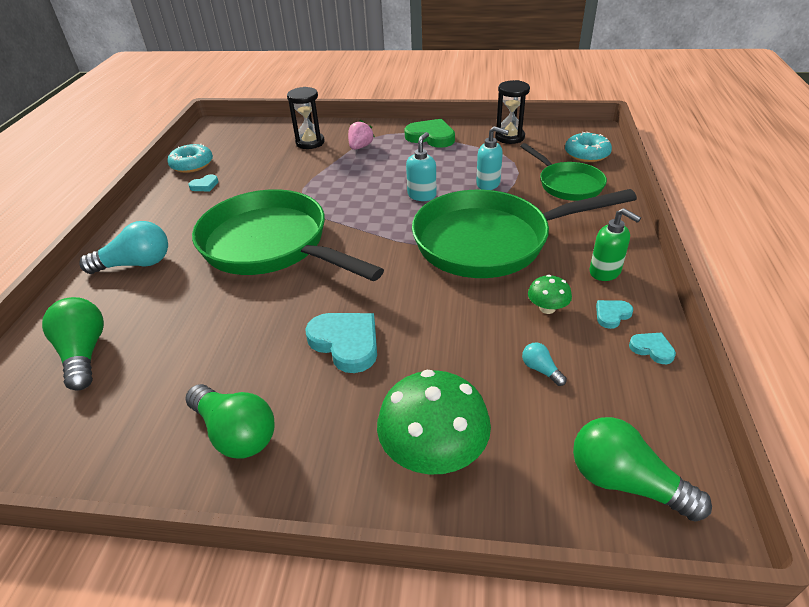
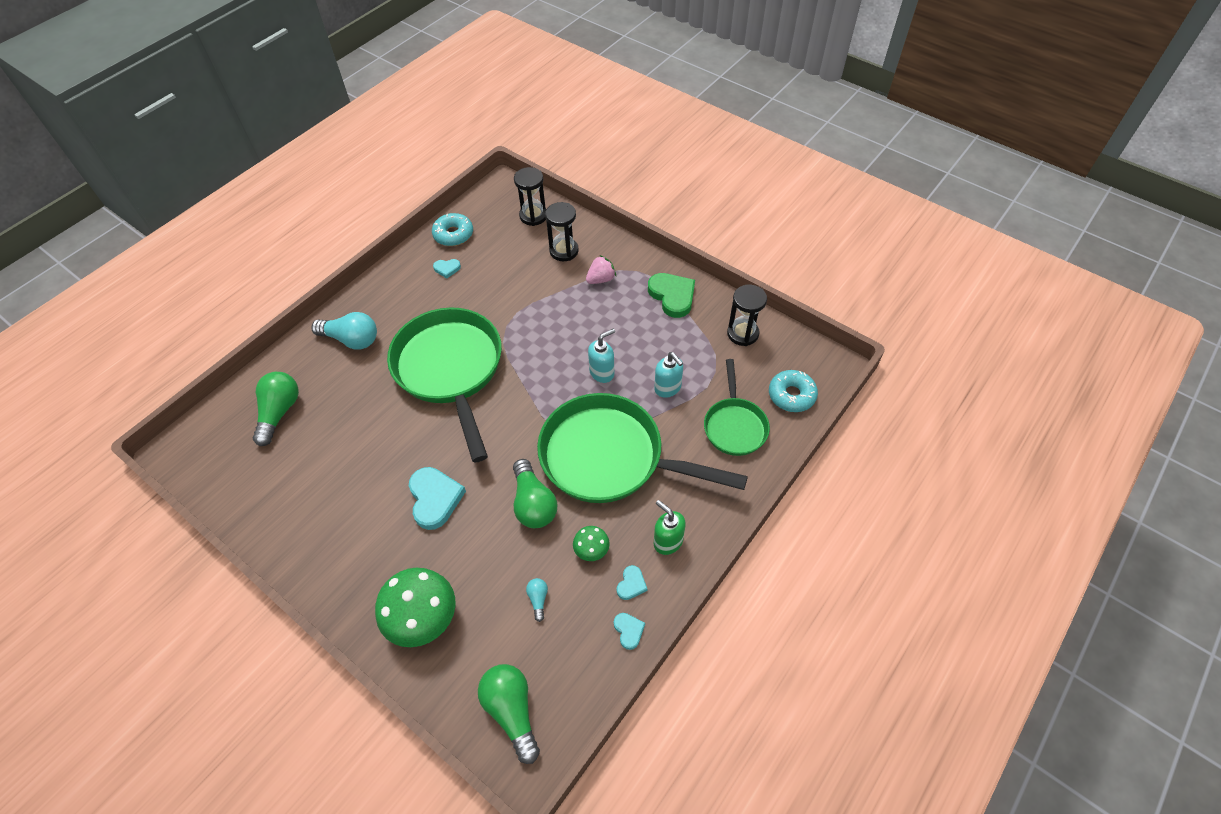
camera: 30 degrees right, 15 degrees up
green light bulb [185,384,275,459] -> green light bulb moved to [513,459,557,528]
green soap dispenser [589,208,641,281] -> green soap dispenser turned 150 degrees clockwise [654,500,686,555]
turquoise heart [596,300,633,329] -> turquoise heart turned 120 degrees clockwise [617,565,647,600]
none -> black hourglass [514,167,546,226]

